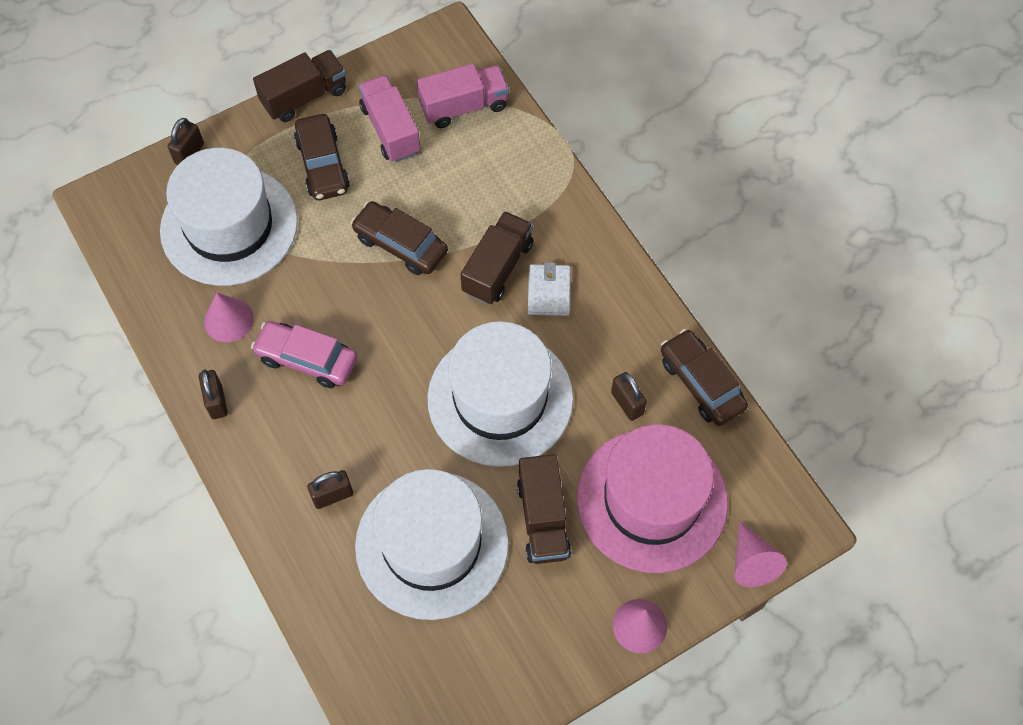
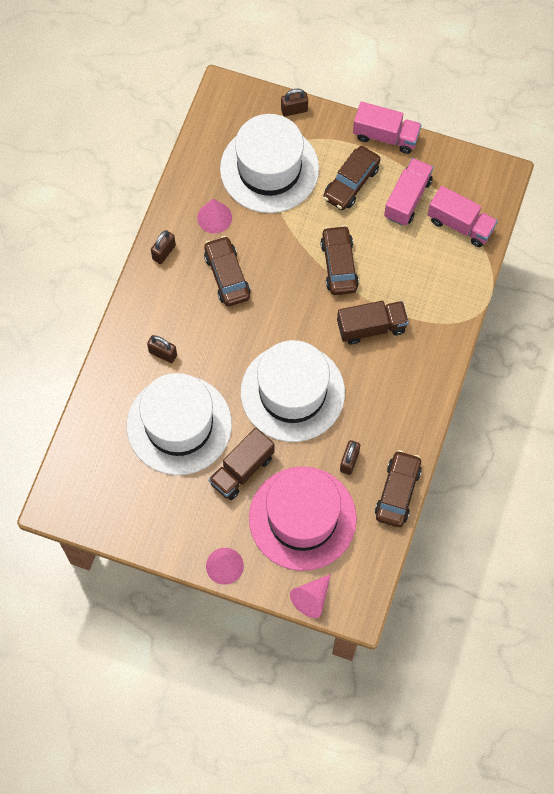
camera: 50 degrees right, 5 degrees up
pink car [251,321,357,388] -> brown car [204,236,251,306]
brown truck [253,50,346,122] -> pink truck [353,102,422,154]
white wallet [528,262,571,316] -> none

